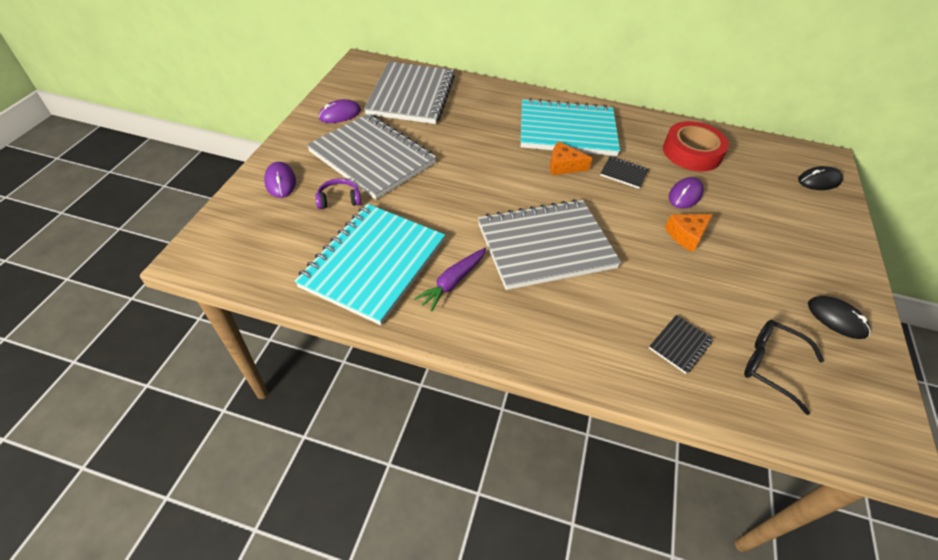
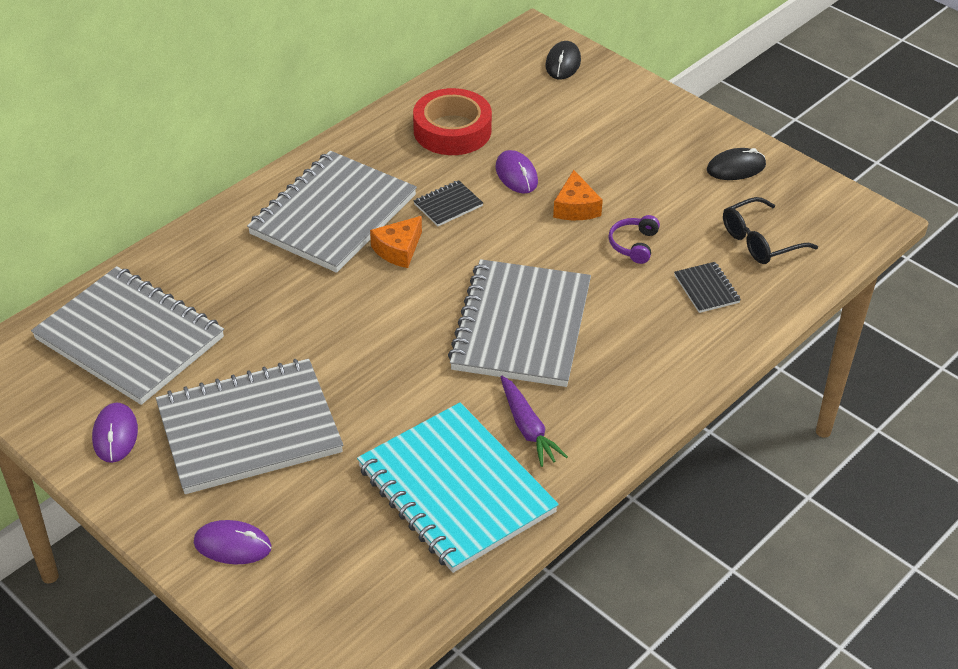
camera: 60 degrees left, 5 degrees down
purple headphones [315,178,361,209] -> purple headphones moved to [609,215,660,264]
turquoise notebook [521,98,620,156] -> grey notebook [247,151,417,273]

